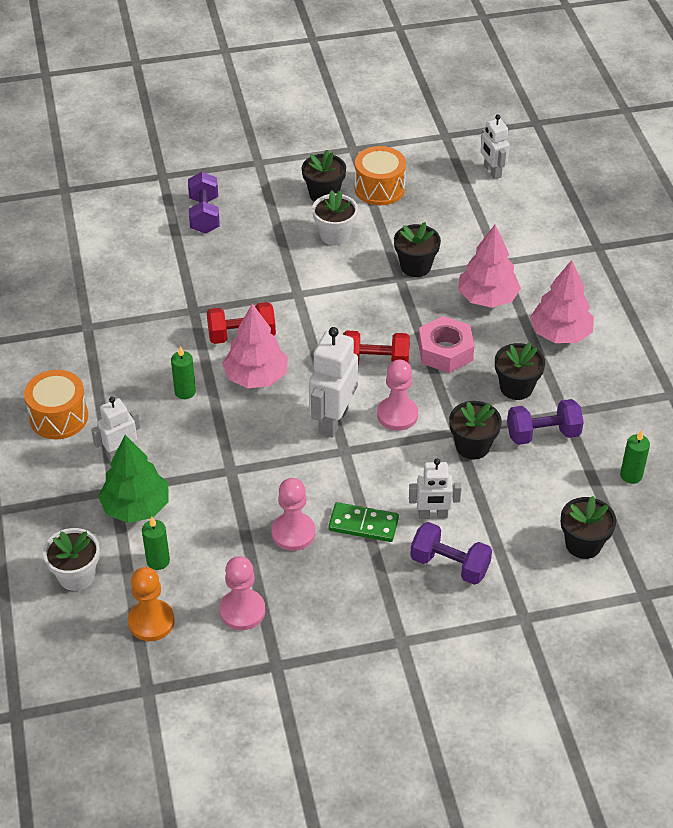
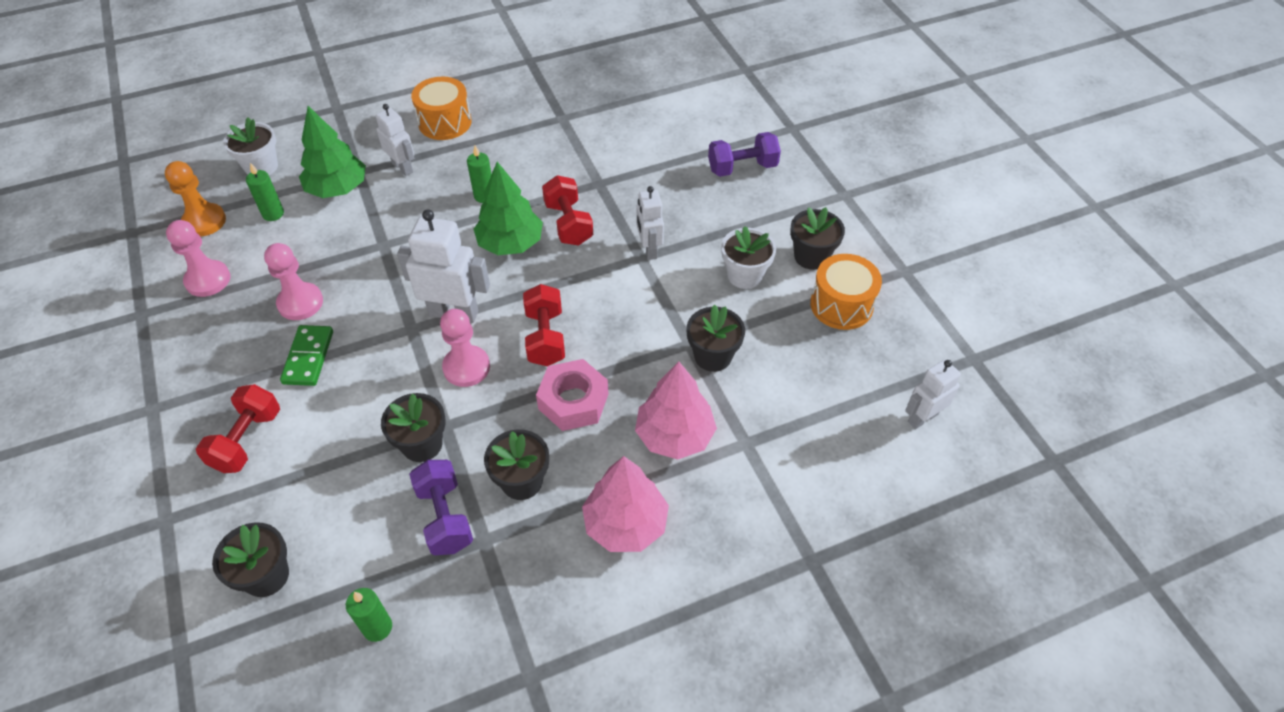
camera: 80 degrees right, 5 degrees up
pink tree [222,303,288,388] -> green tree [474,162,543,255]
white robot [409,459,462,519] -> white robot moved to [637,186,664,260]
purple dumbbell [410,522,492,585] -> red dumbbell [196,384,280,473]

